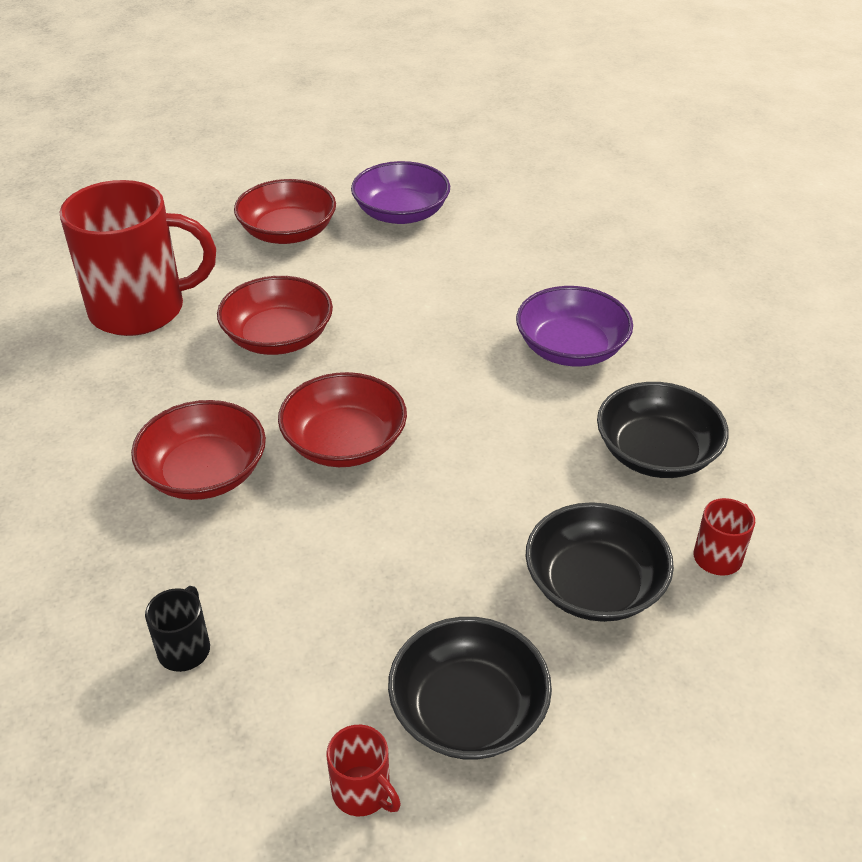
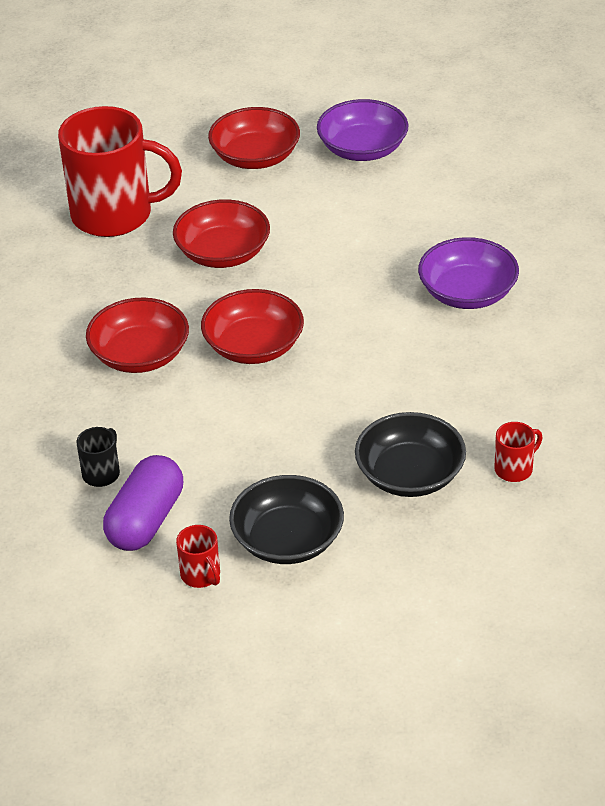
camera: 15 degrees right, 0 degrees up
black bowl [597,382,729,478] -> none
none -> purple capsule [103,455,183,551]

